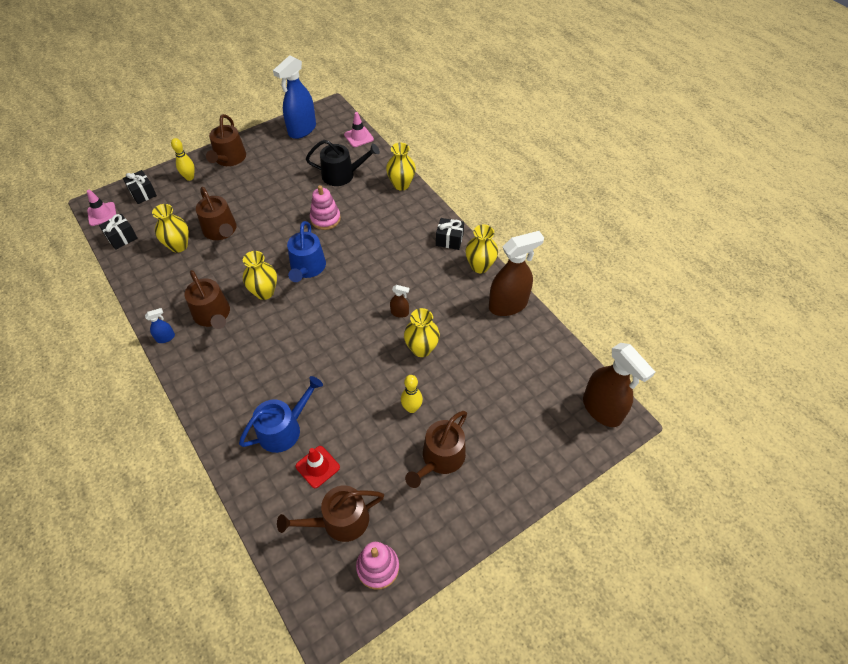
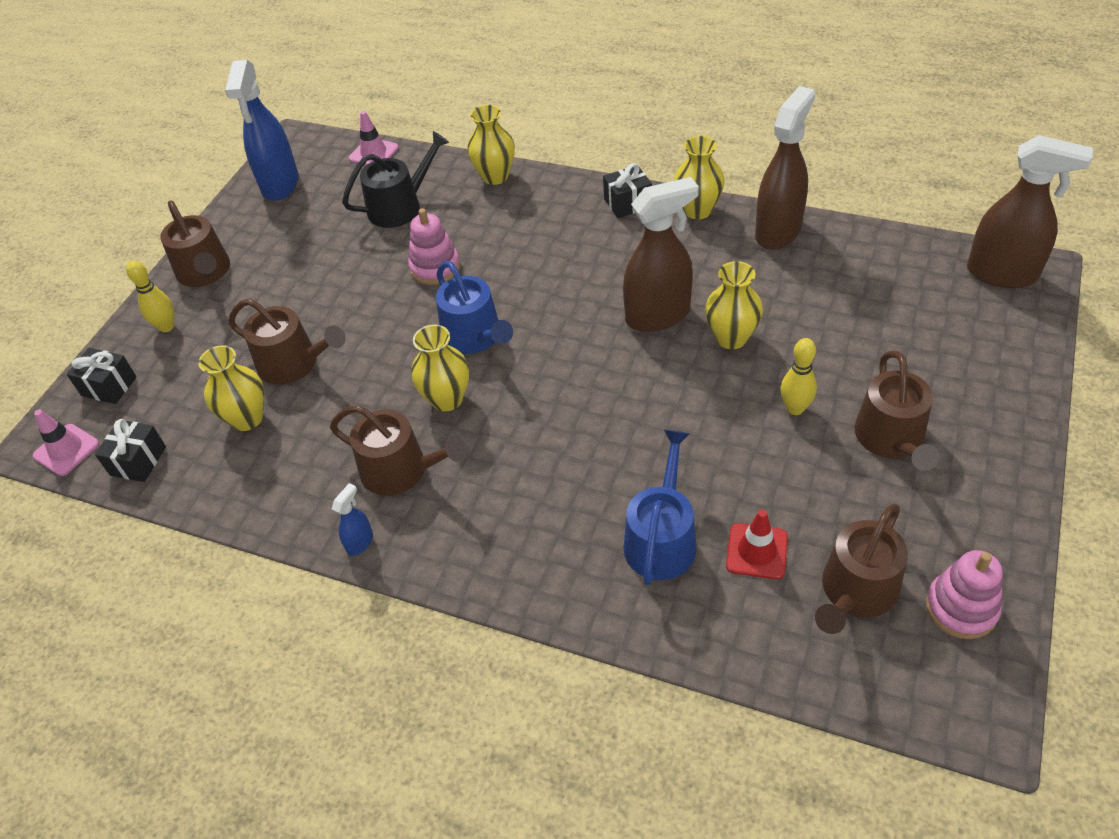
camera: 30 degrees left, 5 degrees down
brown spray bottle [390,285,409,318] -> brown spray bottle [623,177,699,332], size x2.30

